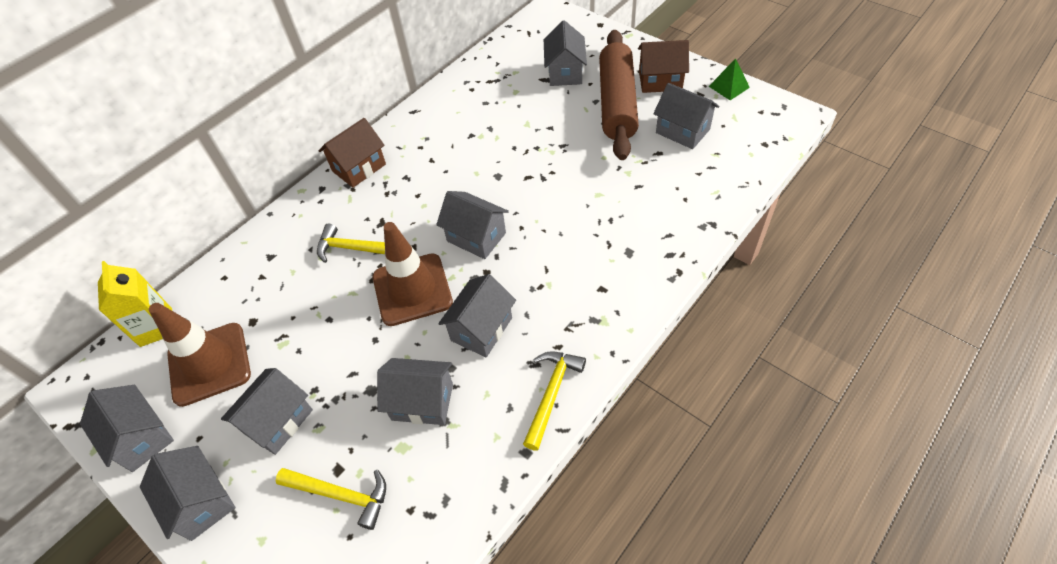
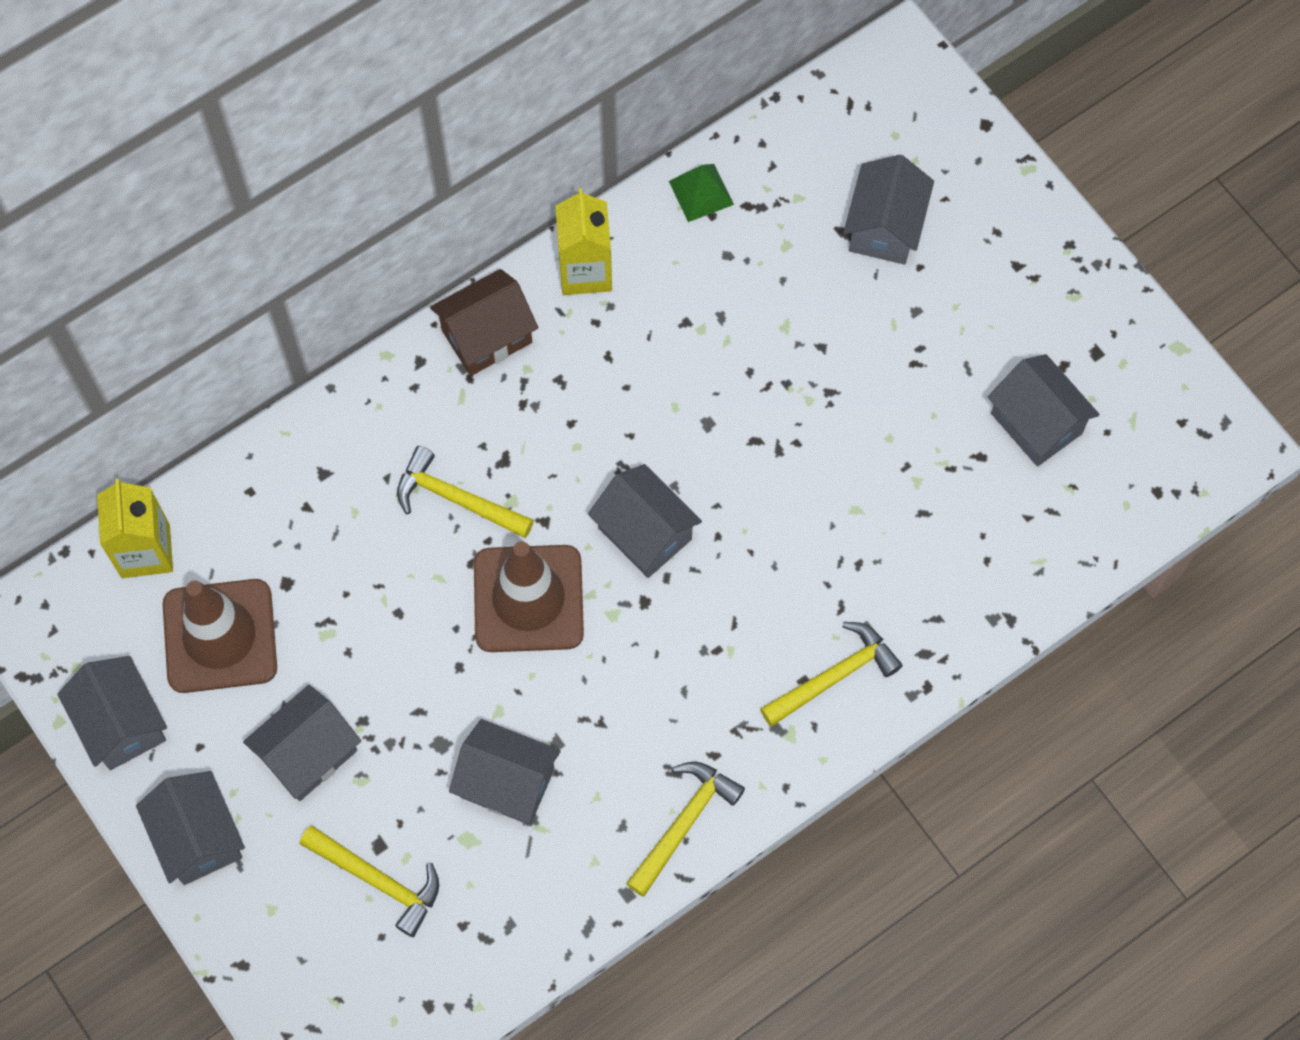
camera: 10 degrees right, 15 degrees up
grey house [438,274,516,357] -> none
brown rolling pin [599,30,639,160] -> none
brown house [638,40,689,93] -> none
green pyramid [708,58,750,100] -> green pyramid moved to [669,164,734,222]
none -> yellow carton [555,188,612,295]
none -> yellow hammer [760,622,903,726]

